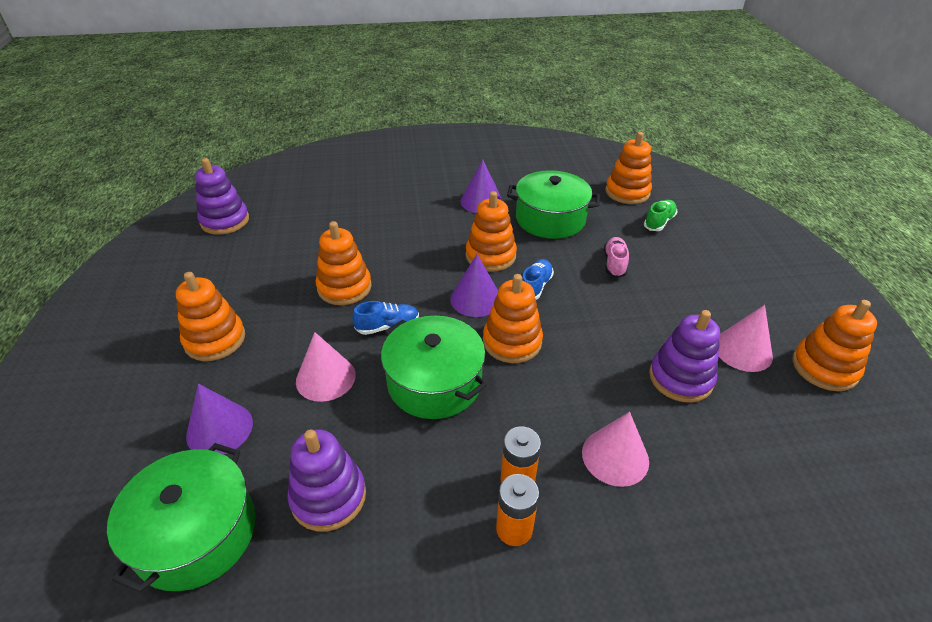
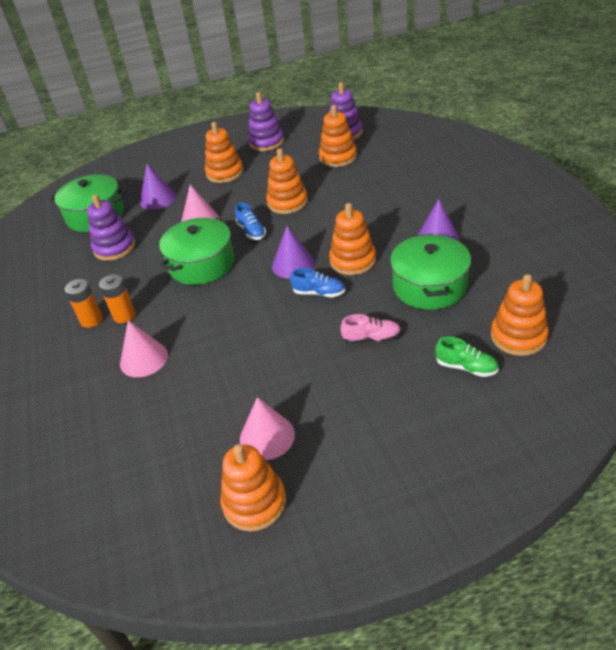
camera: 85 degrees right, 0 degrees up
orange stacking toy [483,274,543,363] -> orange stacking toy moved to [319,105,357,167]
purple stacking toy [649,310,720,403] -> purple stacking toy moved to [248,92,284,151]

